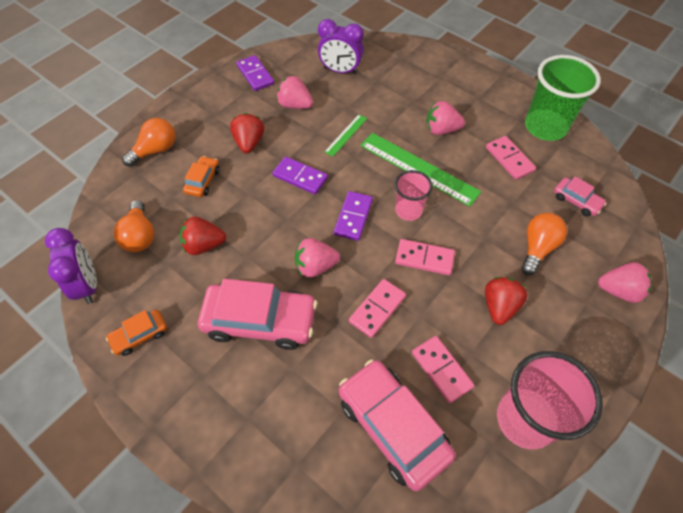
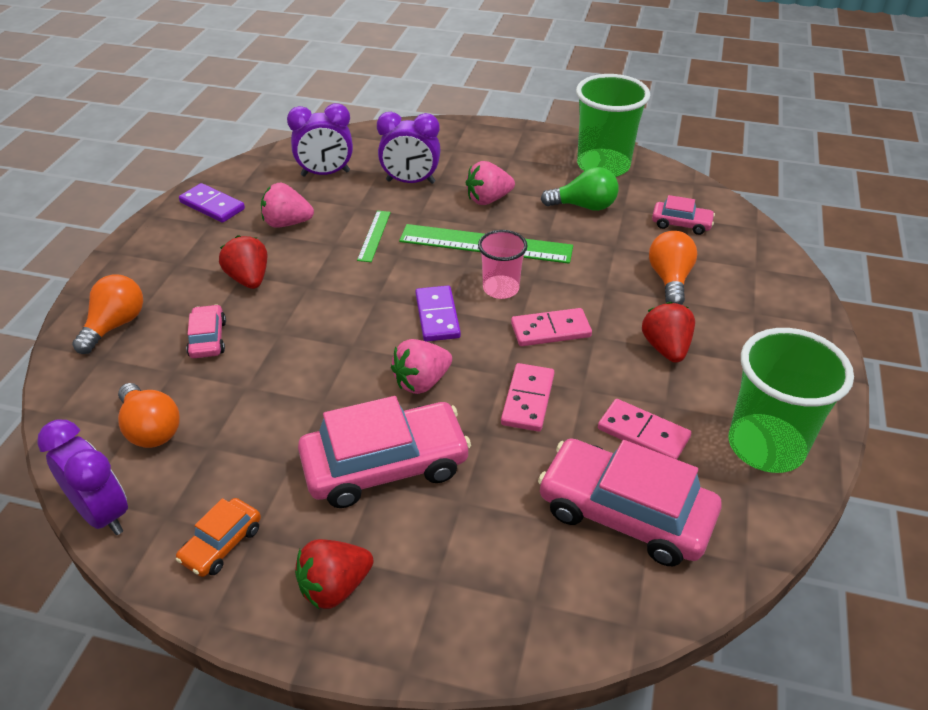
camera: 25 degrees left, 15 degrees down
red strawberry [180,217,226,255] -> red strawberry moved to [295,539,374,609]
orange car [183,156,220,197] -> pink car [186,304,226,358]
purple domino [273,156,328,195] -> none
pink domino [486,136,536,180] -> green light bulb [541,167,619,211]
pink cup [497,351,603,449] -> green cup [729,328,854,473]
pink strawberry [598,262,652,303] -> none
none -> purple clock [377,112,441,184]

